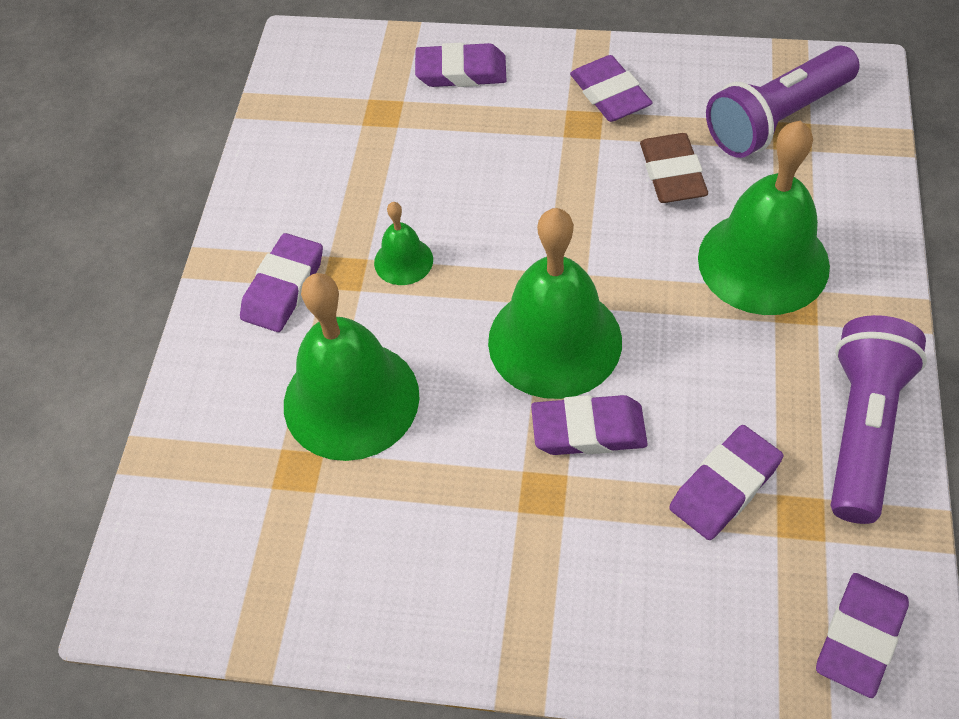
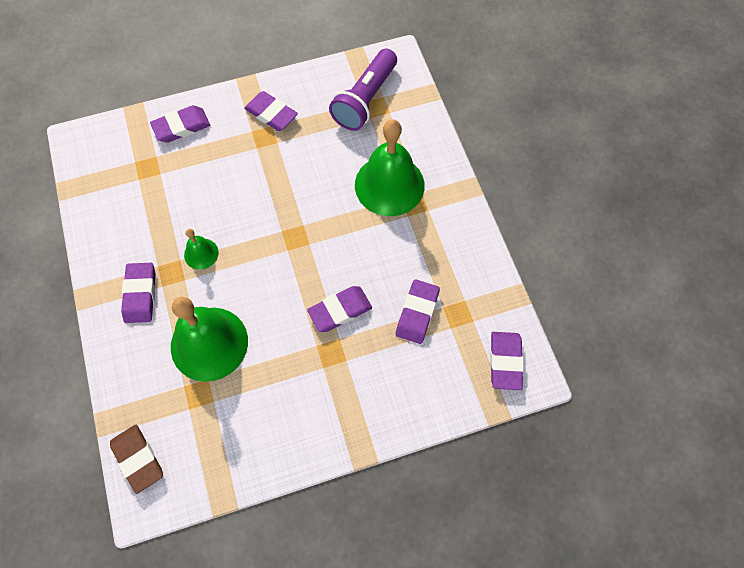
camera: 30 degrees left, 10 degrees up
green bell [488,208,622,399] -> none
brown eraser [640,133,708,203] -> brown eraser moved to [110,425,163,494]
purple flashlight [830,315,927,524] -> none

